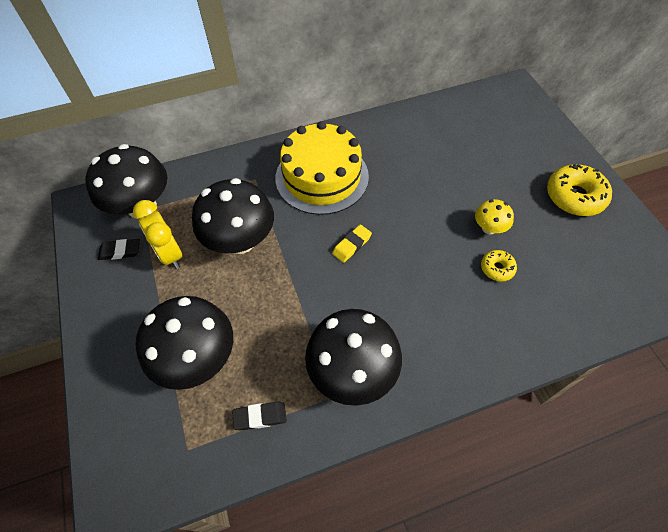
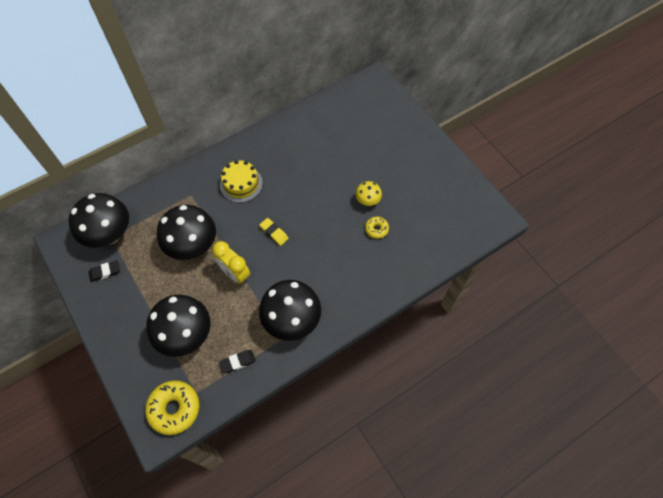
camera: 15 degrees left, 5 degrees up
yellow clock [133,200,182,269] -> yellow clock moved to [212,241,250,284]
yellow cake [275,121,369,215] -> yellow cake [220,160,263,203], size x0.61
yellow eraser [332,224,372,263] -> yellow eraser turned 75 degrees counterclockwise [260,218,289,246]
yellow donut [547,164,612,216] -> yellow donut moved to [145,380,199,435]

